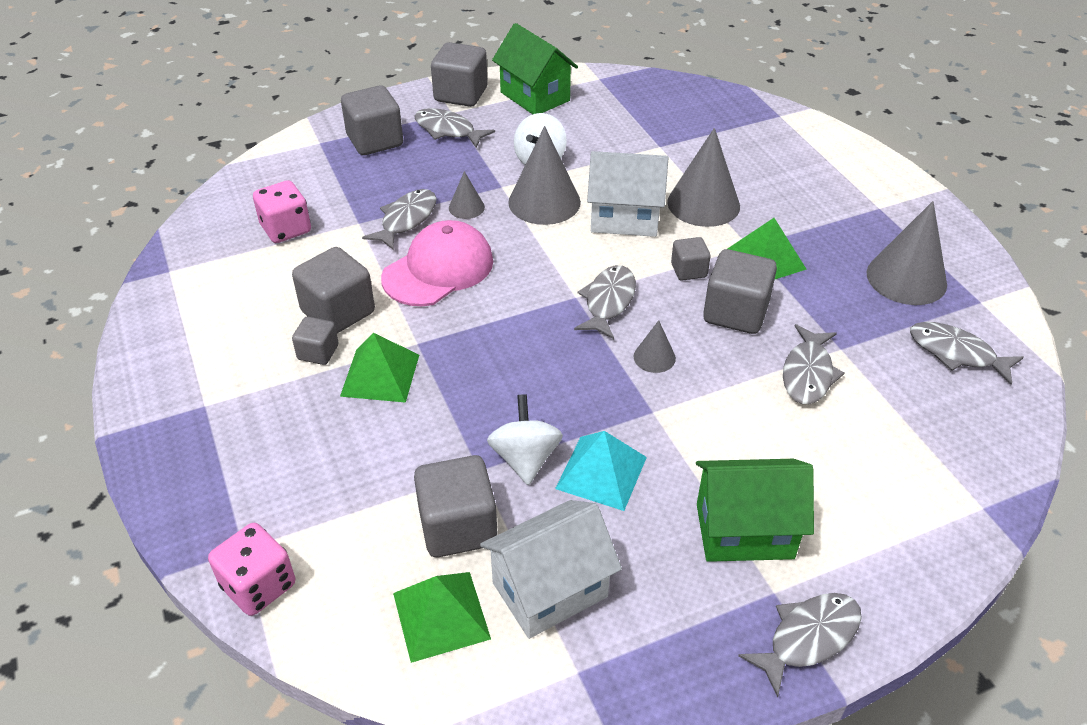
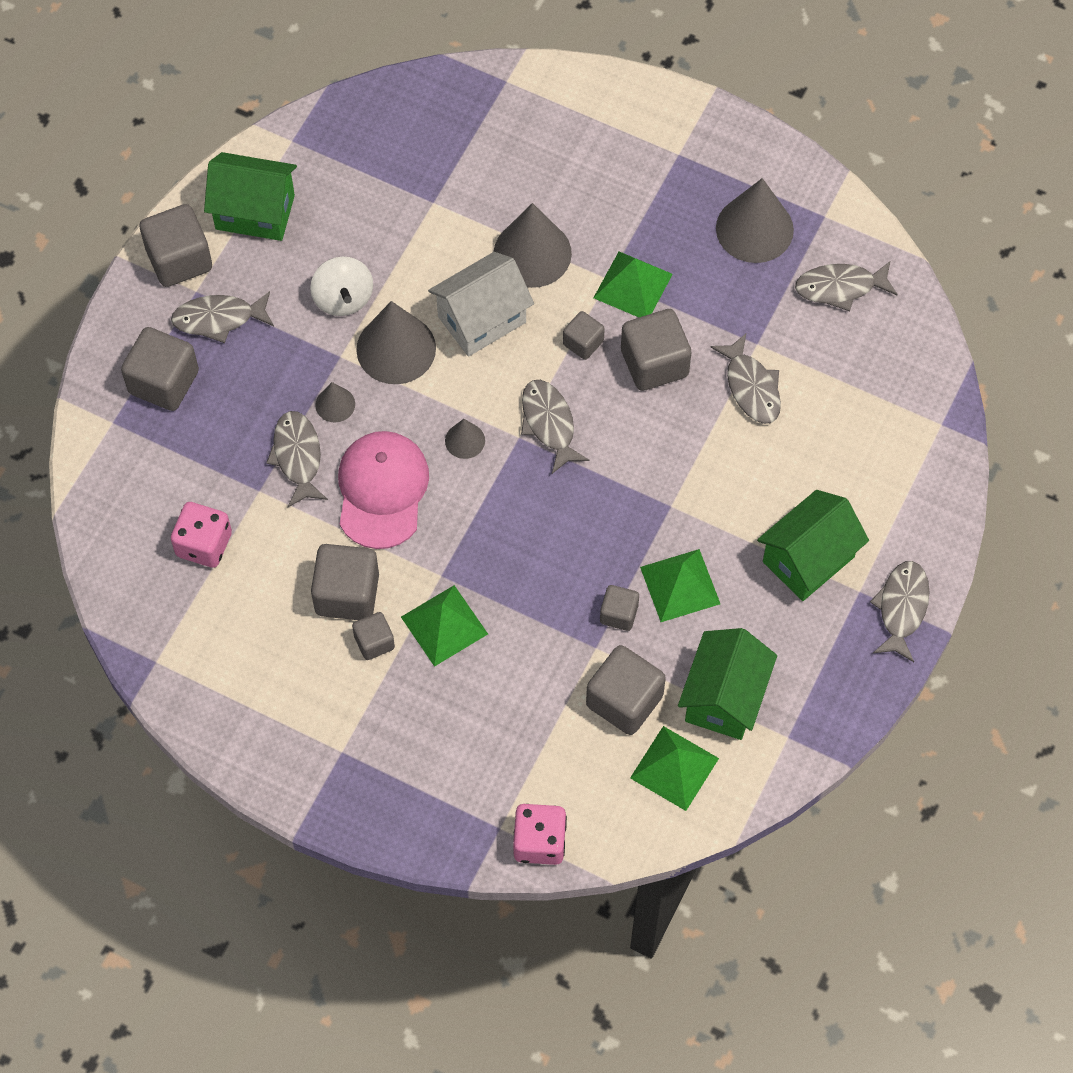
camera: 40 degrees left, 20 degrees up
white house [480,500,622,639] -> green house [678,628,777,740]
white spinning top [487,394,563,485] -> grey cube [600,585,639,631]
turquoise pyramid [555,431,647,511] -> green pyramid [640,549,720,622]
grey cone [633,320,676,373] -> grey cone moved to [445,419,485,459]

